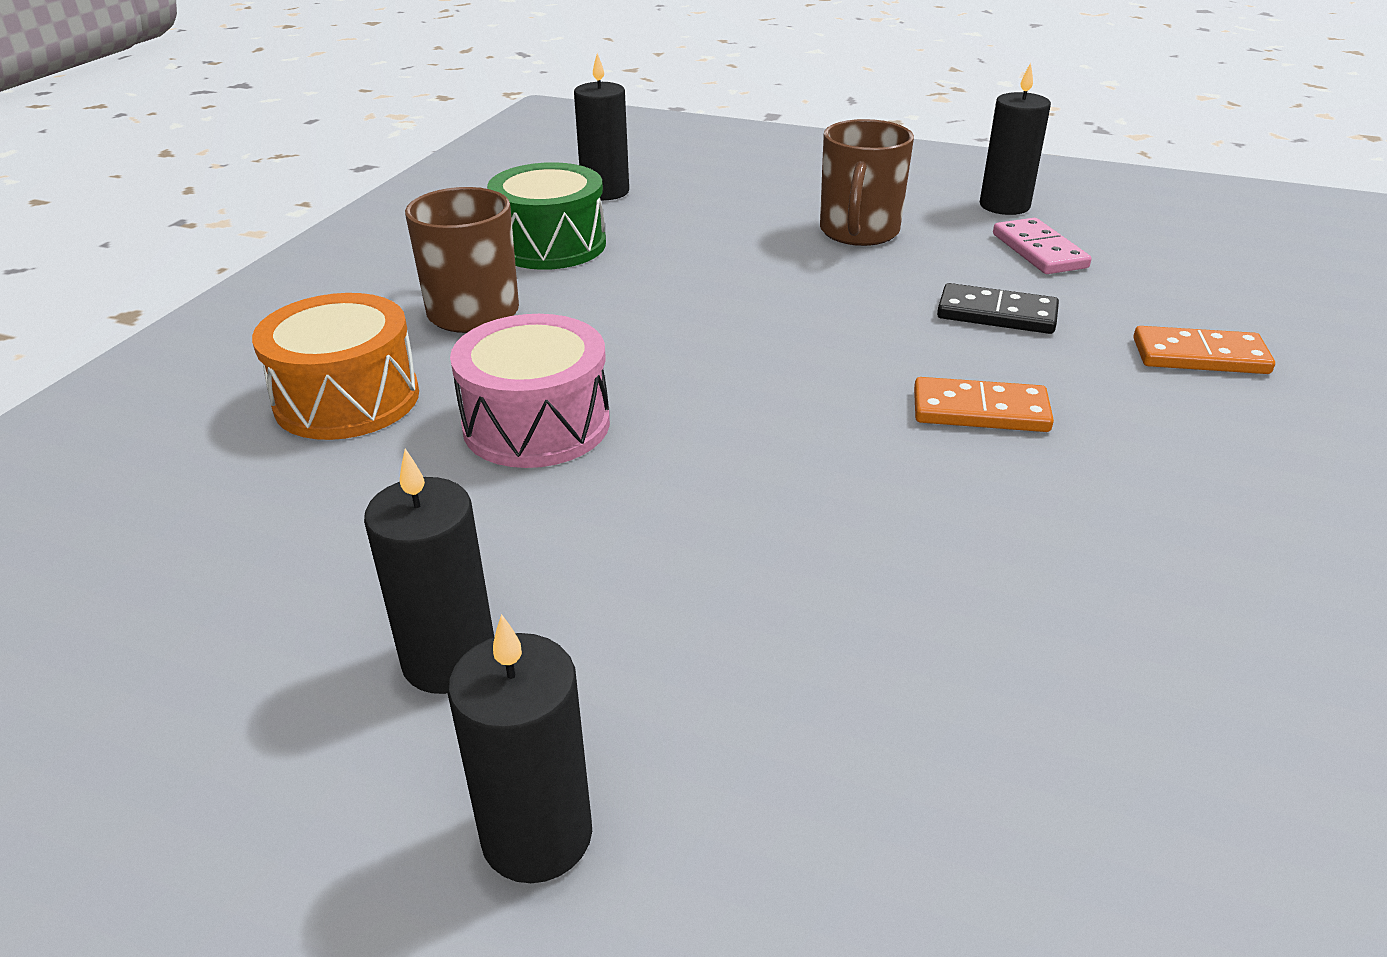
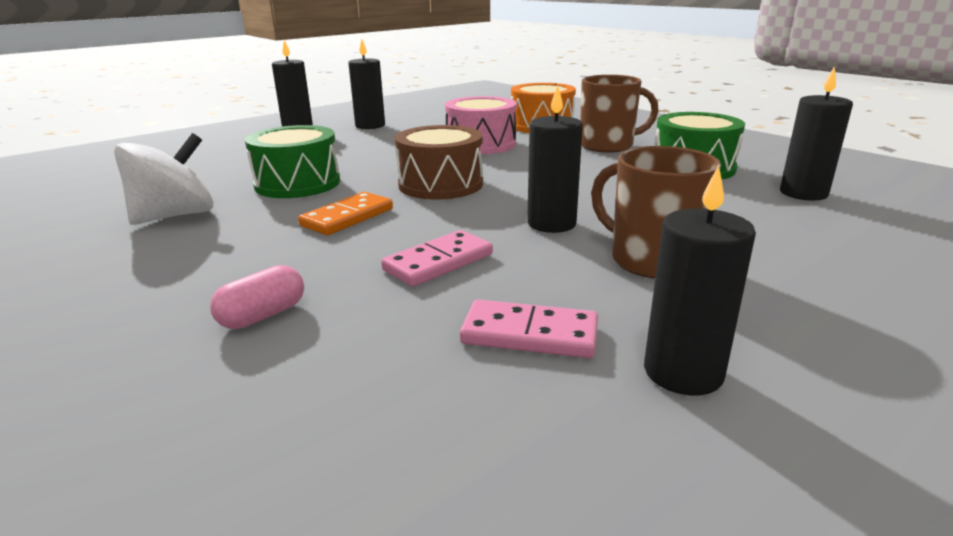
camera: 120 degrees right, 10 degrees down
black domino [937,283,1059,334] -> pink domino [381,230,493,287]
orange domino [1133,326,1275,374] -> pink capsule [210,265,304,329]
none -> white spinning top [114,133,213,225]
none -> green drum [245,125,340,198]
none -> brown drum [395,125,483,199]
none -> black candle [527,85,583,233]

